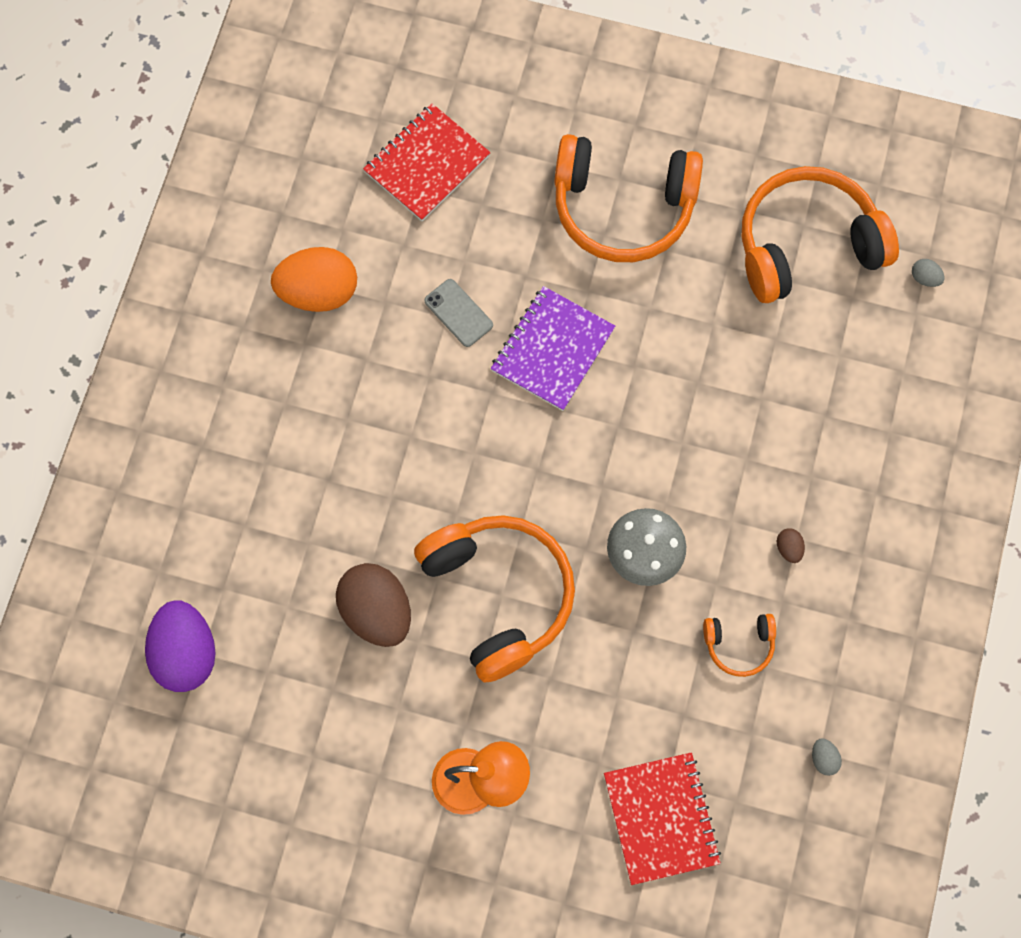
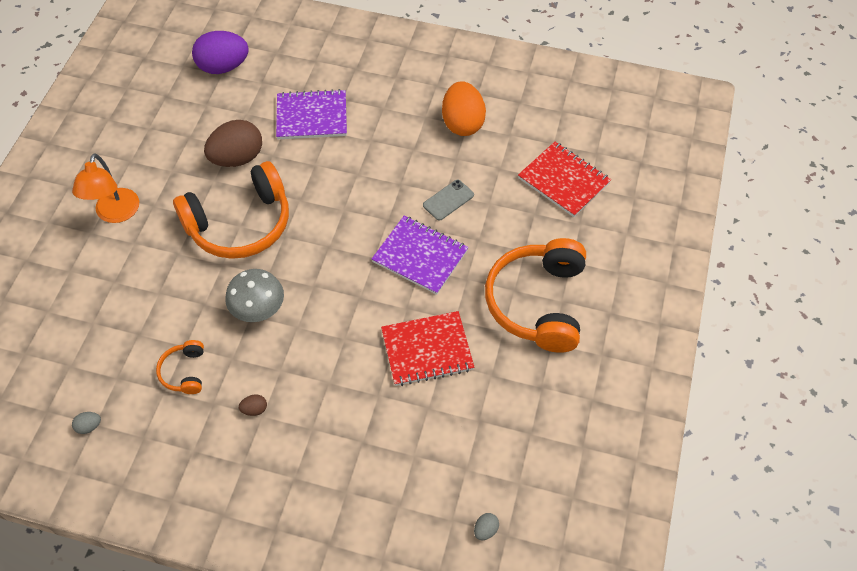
camera: 90 degrees right, 15 degrees down
red notebook [604,752,721,885] -> red notebook moved to [381,311,474,386]
orange headphones [742,166,899,303] -> none
none -> purple notebook [276,89,347,139]

